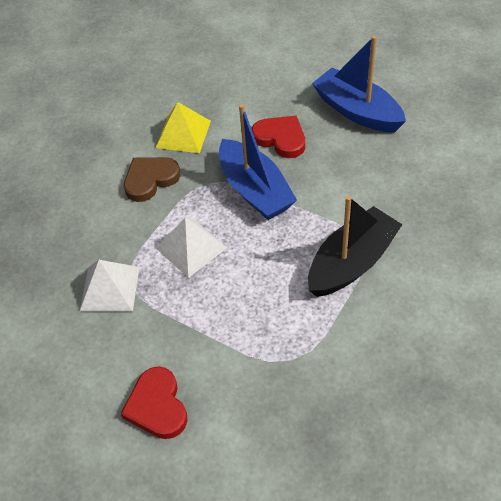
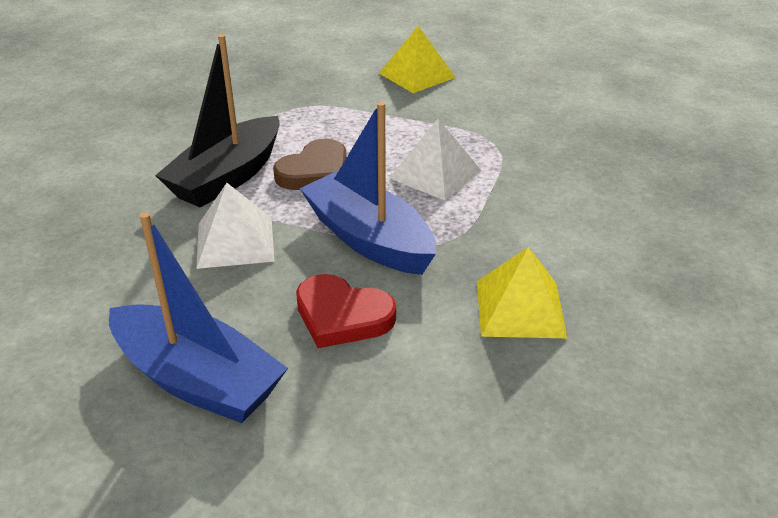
camera: 165 degrees right, 15 degrees down
white pyramid [79,260,139,312] -> white pyramid moved to [196,183,274,269]
red heart [121,366,188,439] -> yellow pyramid [379,26,456,93]
brown heart [124,157,180,202] -> brown heart moved to [273,138,347,190]

